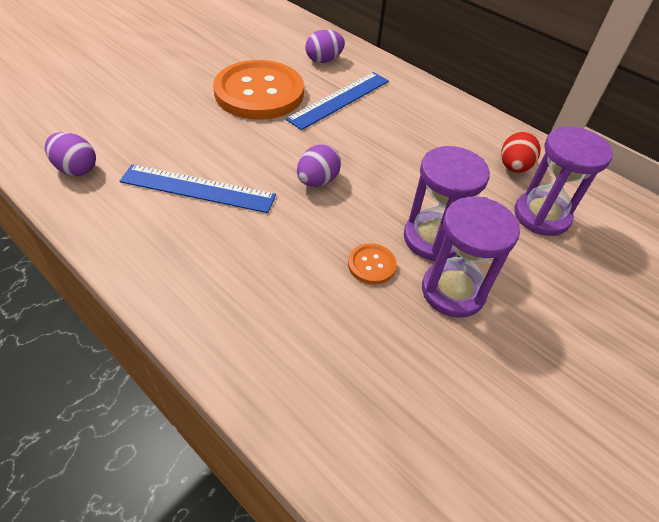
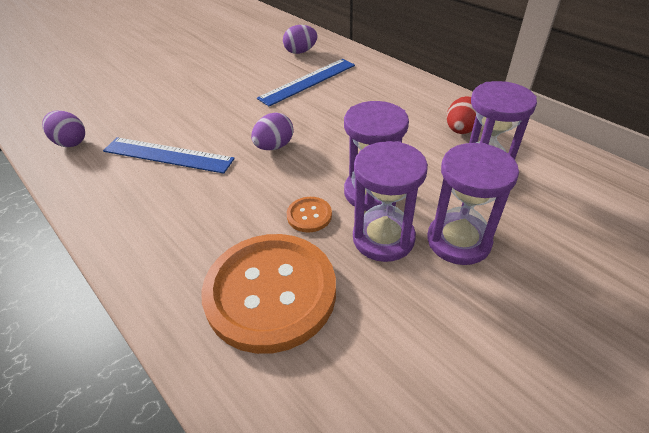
camera: 10 degrees right, 5 degrees down
orange button [213,60,304,120] -> orange button moved to [201,234,336,354]
none -> purple hourglass [427,143,519,265]

